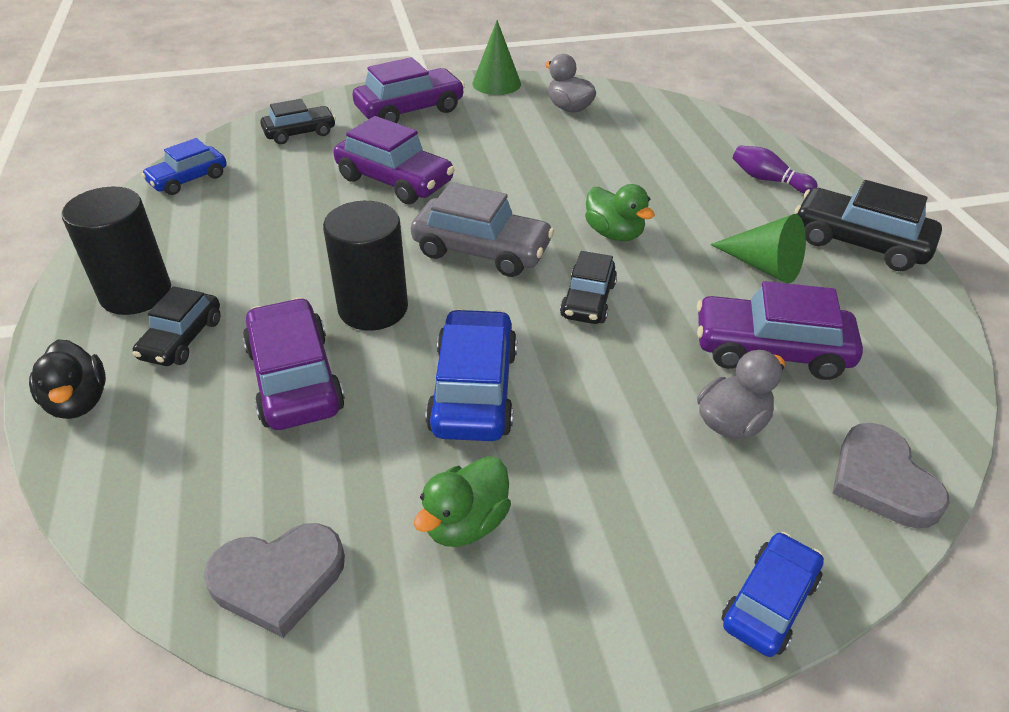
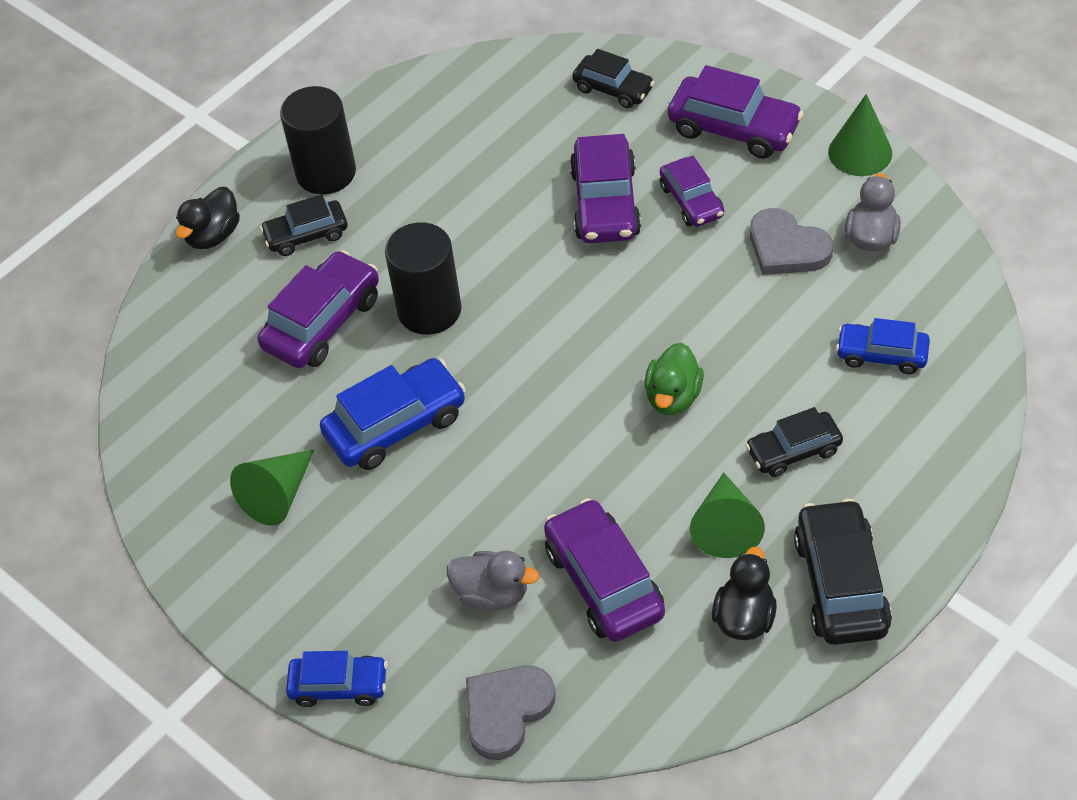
camera: 60 degrees right, 10 degrees up
blue car [141,138,227,195] -> blue car moved to [836,318,930,374]
grey heart [204,523,345,638] -> grey heart moved to [750,208,833,275]
grey car [411,182,554,277] -> none
green duck [414,456,511,547] -> green cone [230,449,314,526]
black car [560,251,617,324] -> black car moved to [745,407,843,477]
purple bowling pin [733,145,818,193] -> none
none -> purple car [660,156,724,227]
none -> black duck [712,547,777,640]

